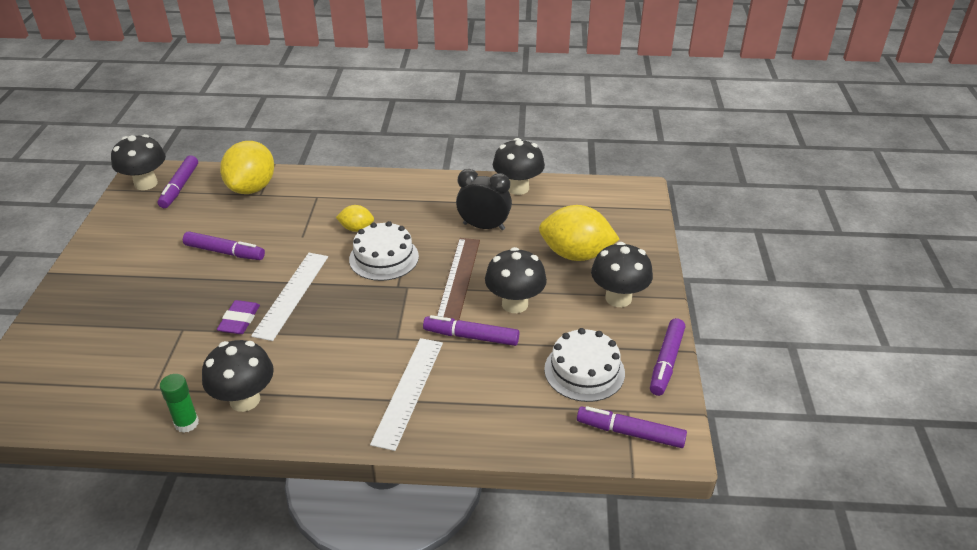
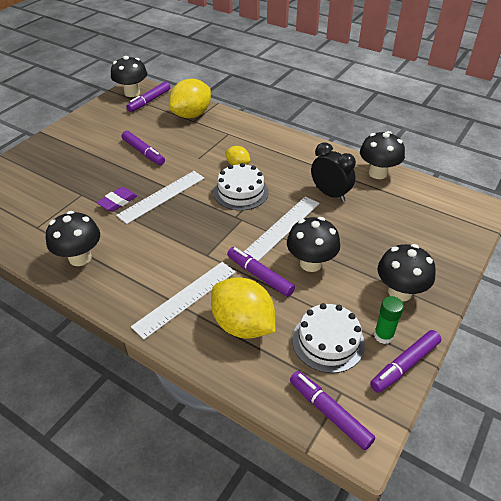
camera: 30 degrees right, 5 degrees up
green glue stick [160,374,199,433] -> green glue stick moved to [374,296,404,344]
brown ruler [437,238,480,321] -> white ruler [244,196,320,261]
yellow lemon [539,205,619,261] -> yellow lemon moved to [211,277,276,339]

